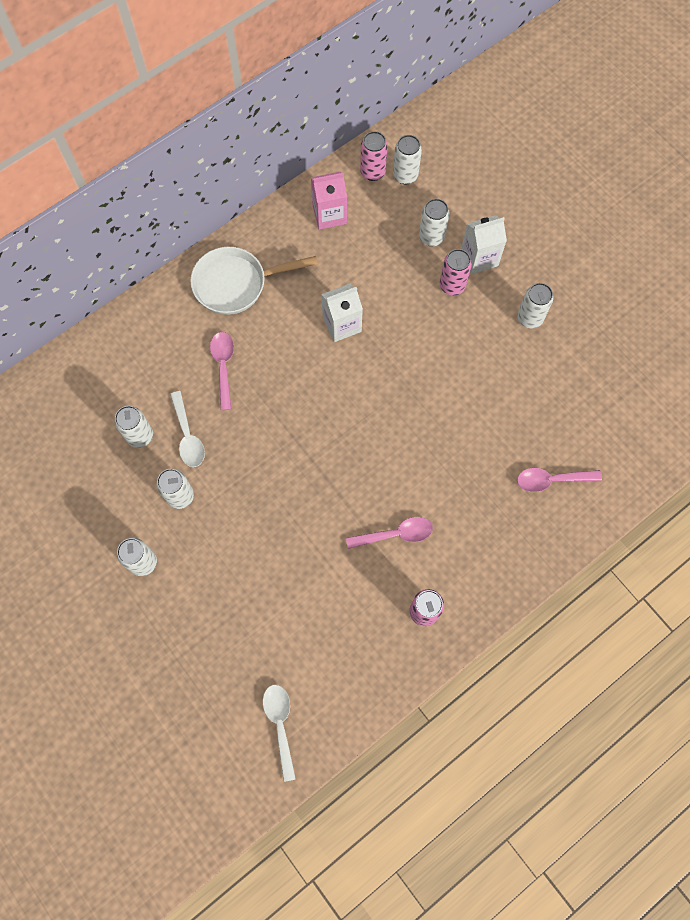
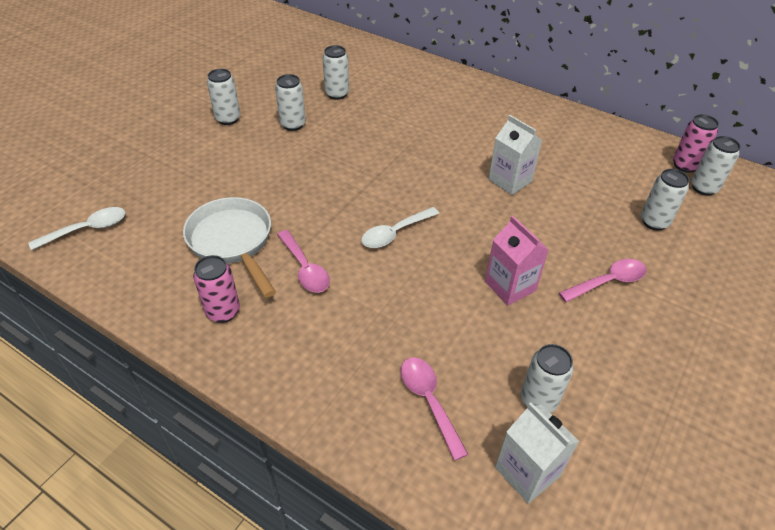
camera: 70 degrees right, 25 degrees down
white spoon [170,391,205,467] -> white spoon moved to [361,207,439,248]
white pan [190,247,318,315] -> white pan moved to [183,197,276,298]
pink spoon [210,332,234,410] -> pink spoon moved to [559,259,647,302]
pink carton [311,172,347,230] -> pink carton moved to [485,216,549,305]
pink can [440,249,472,295] -> none
white carton [461,215,507,274] -> white carton moved to [495,402,579,503]
white can [517,283,553,328] -> white can moved to [521,344,573,413]

